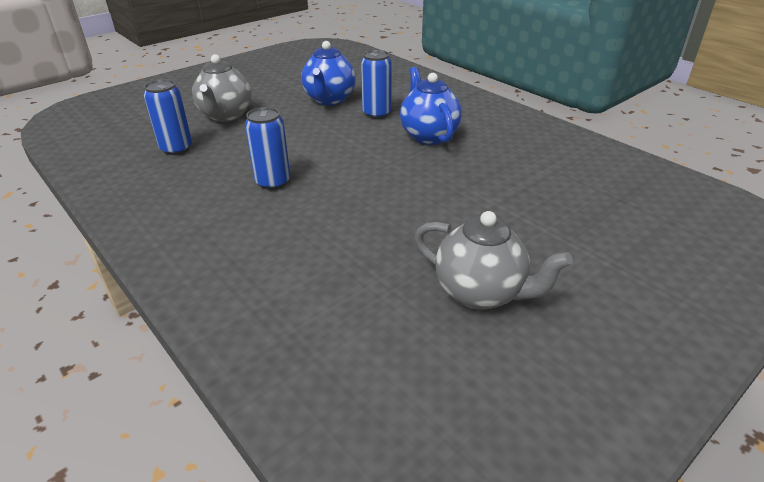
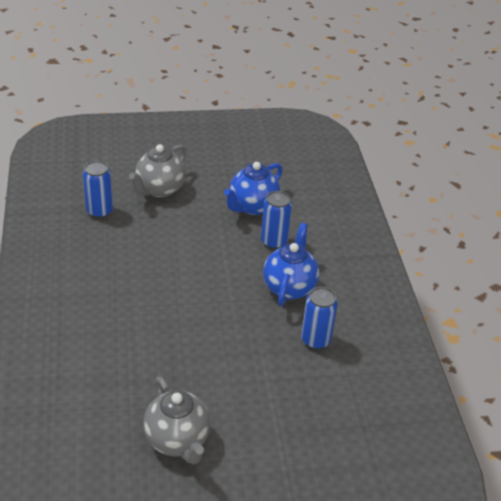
camera: 30 degrees right, 5 degrees up
blue can [245,107,290,190] -> blue can moved to [301,287,338,349]

